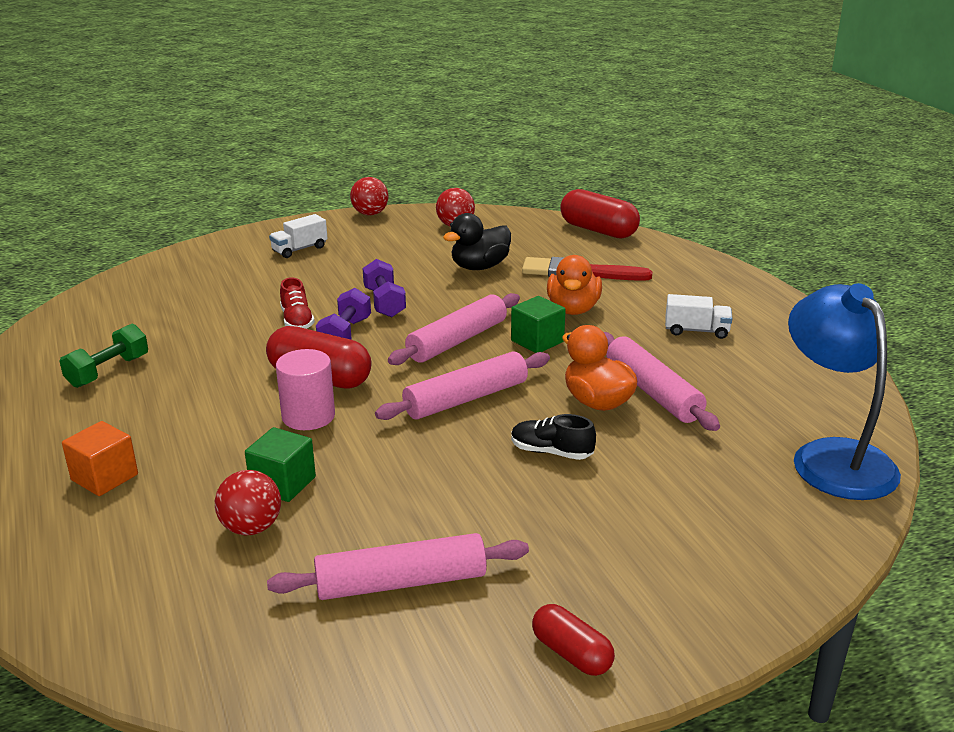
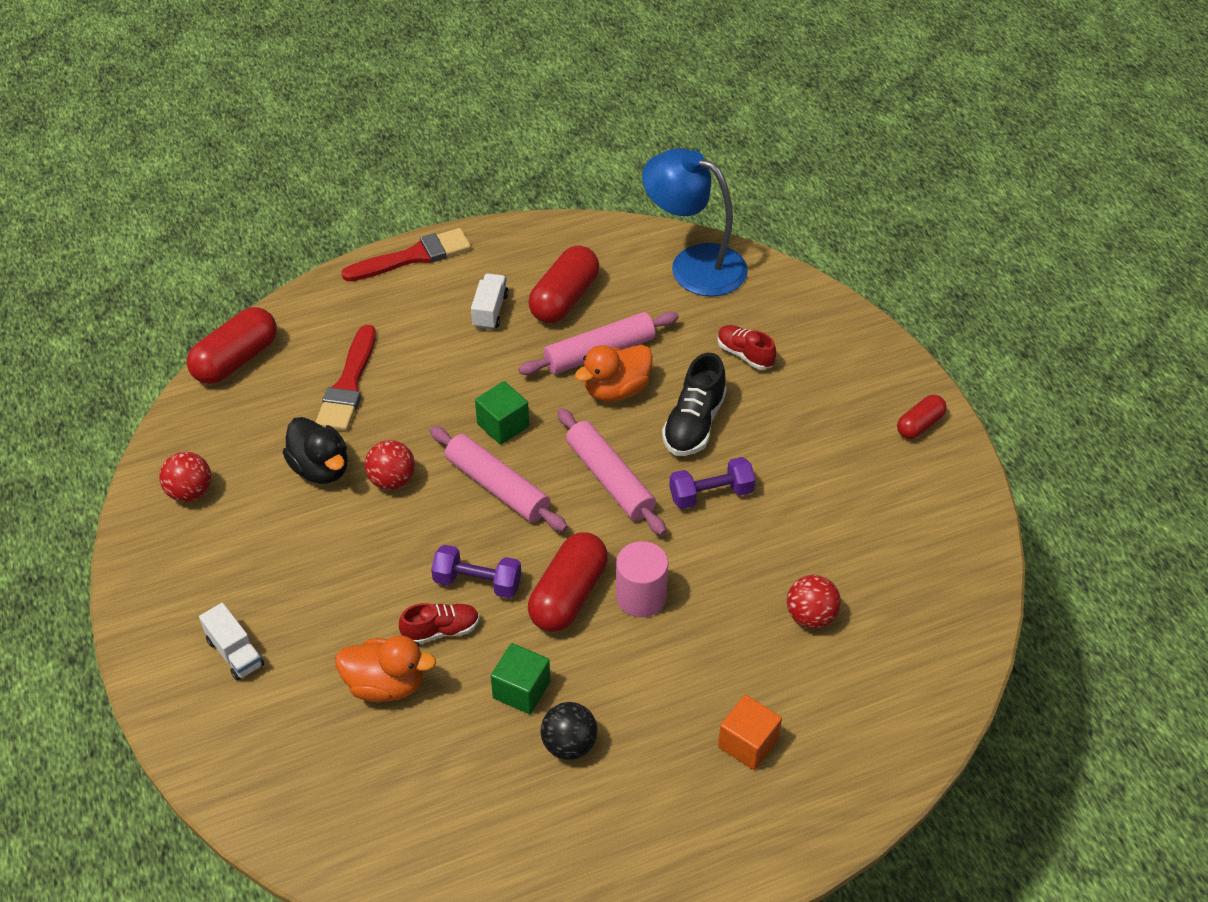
camera: 90 degrees left, 20 degrees up
green dumbbell [60,324,148,388] -> none
green cube [245,427,316,502] -> green cube moved to [491,643,550,714]
pink rolling pin [267,533,529,600] -> none
red ball [350,177,389,215] -> red ball moved to [365,440,415,490]
purple dumbbell [363,259,406,317] -> purple dumbbell moved to [669,457,755,509]
black shoe [511,414,596,460] -> black shoe [662,353,727,456], size x1.53
orange duck [547,255,602,315] -> orange duck moved to [335,635,436,702]
blue lamp [788,283,901,500] -> blue lamp turned 45 degrees clockwise [642,148,748,296]
none -> red brush [341,228,471,281]
none -> red capsule [528,245,599,323]
none -> black ball [541,702,598,760]
none -> red shoe [717,325,776,370]

